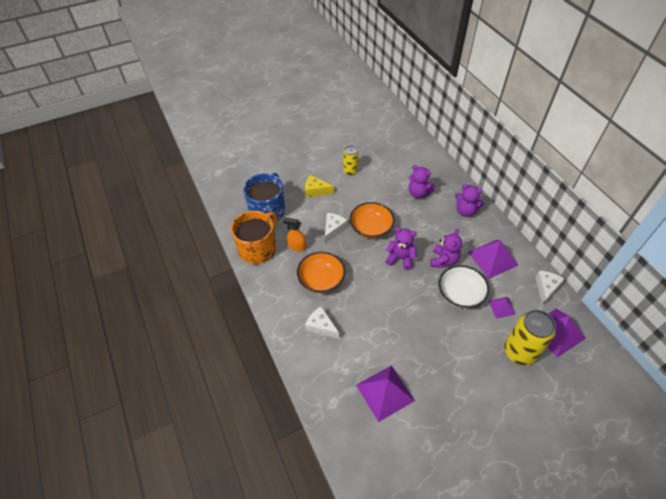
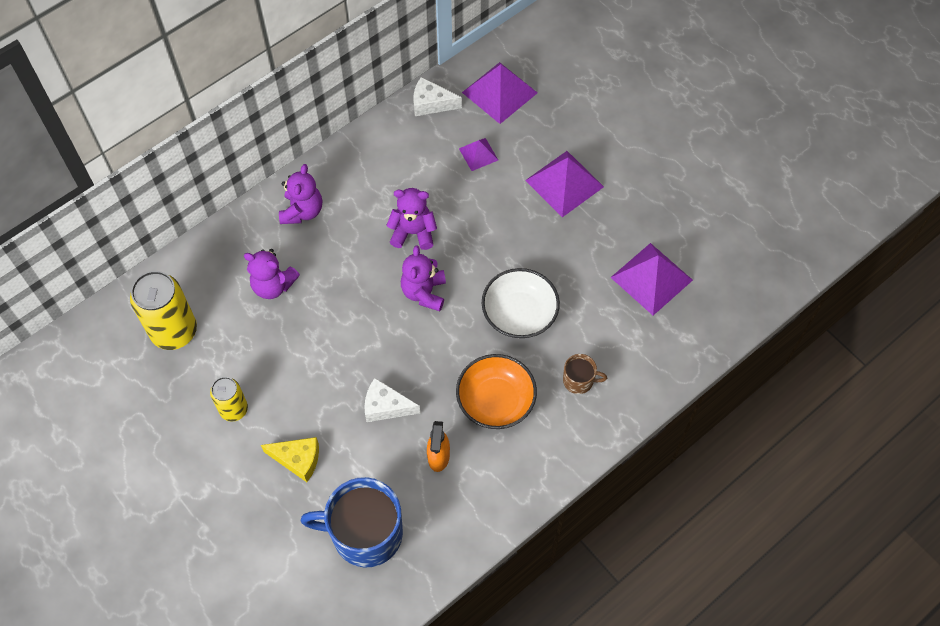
camera: 105 degrees left, 10 degrees up
orange mug [231,211,277,264] -> none
yellow cheese [305,175,334,197] -> yellow cheese turned 75 degrees counterclockwise [261,437,319,482]
white cheese [305,307,339,339] -> brown mug [563,354,607,394]
orange bowl [349,202,395,239] -> none
purple teddy bear [409,165,435,198] -> purple teddy bear turned 90 degrees clockwise [244,249,300,299]
white bowl [439,265,489,309] -> white bowl moved to [482,268,560,338]
purple pyramid [468,240,519,279] -> purple pyramid moved to [525,151,604,217]
yellow can [505,310,556,365] -> yellow can moved to [130,271,197,350]

